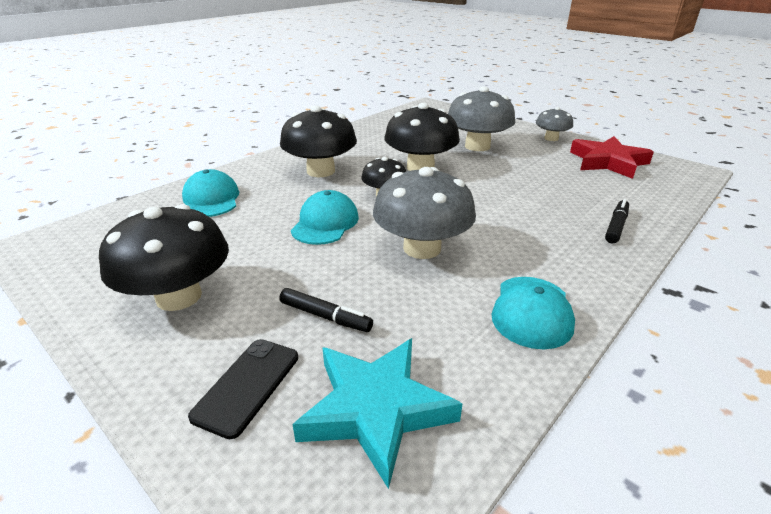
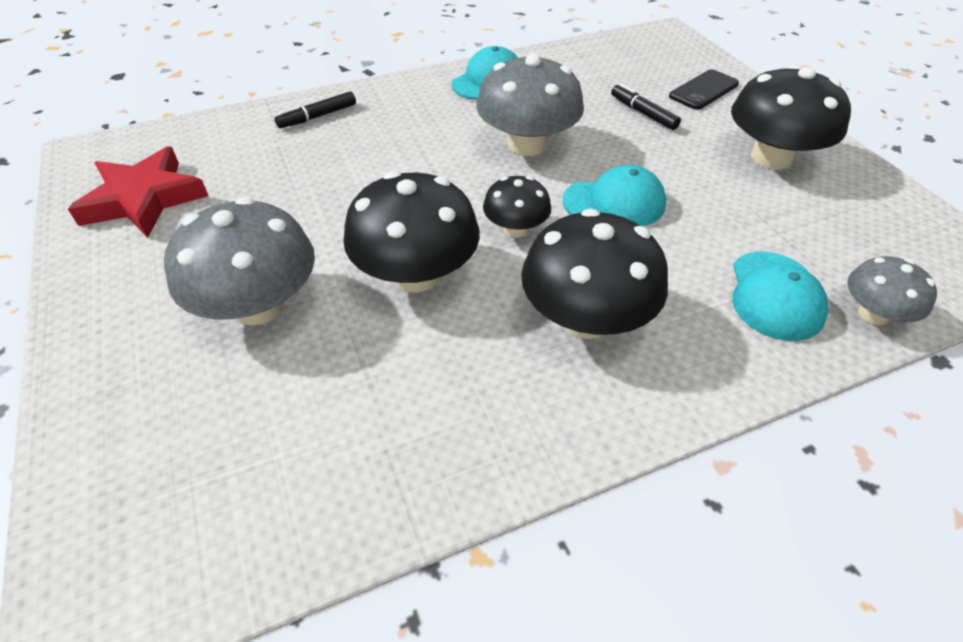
camera: 155 degrees left, 15 degrees up
turquoise cap [291,190,359,245] -> turquoise cap turned 135 degrees counterclockwise [563,165,666,226]
turquoise star [292,338,463,489] -> none
grey mushroom [536,107,573,141] -> grey mushroom moved to [847,256,937,325]

